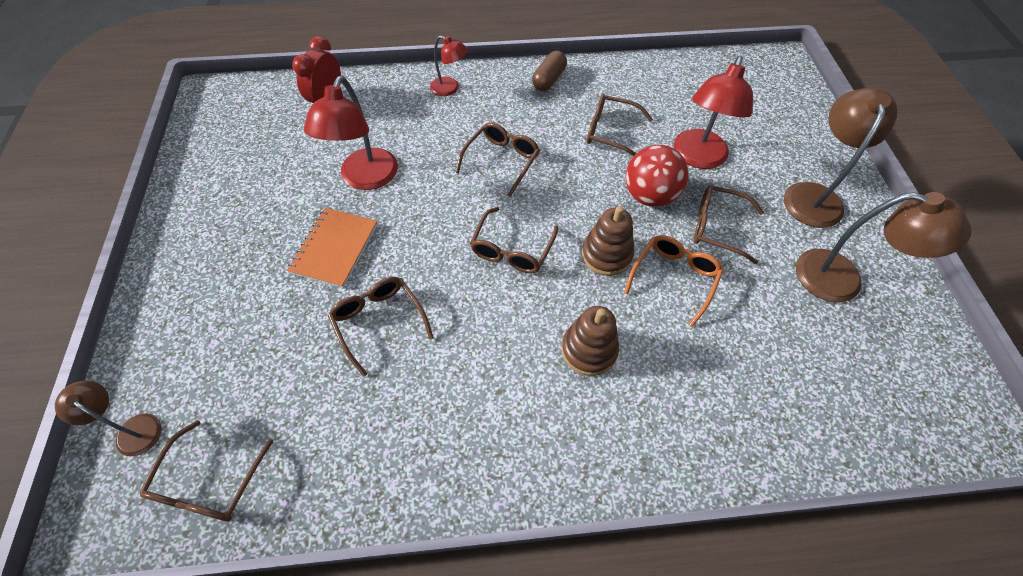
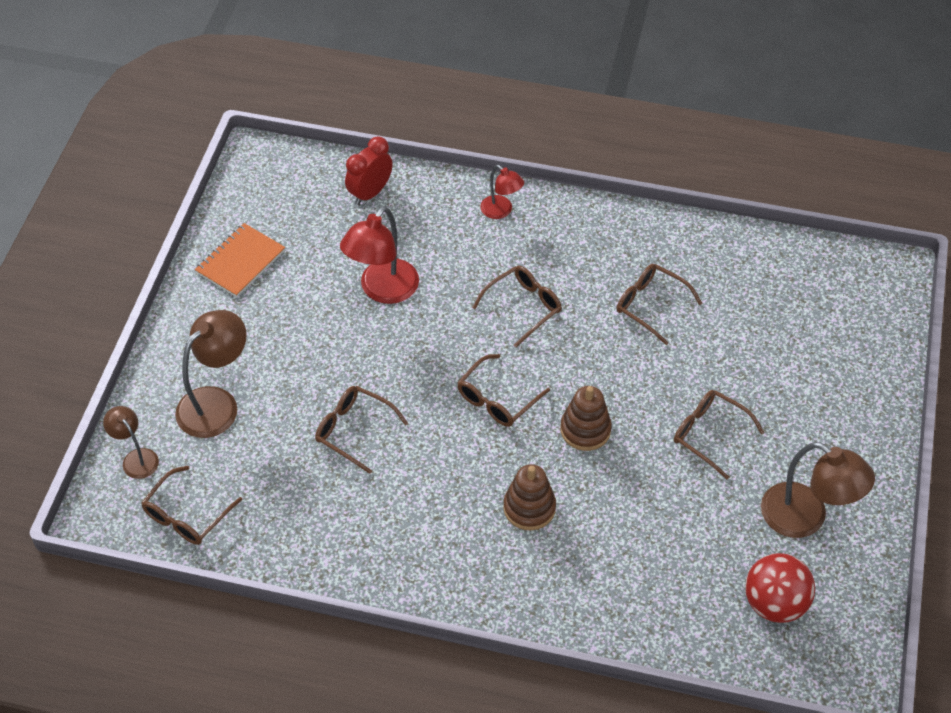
camera: 20 degrees right, 5 degrees down
orange notebook [287,208,378,288] -> orange notebook moved to [195,223,285,297]
brown glasses [328,277,434,377] -> brown glasses turned 45 degrees counterclockwise [315,386,408,474]
brown capsule [532,51,567,91] -> none
orange glasses [624,235,724,327] -> none
red ball [626,145,689,207] -> red ball moved to [745,553,815,623]
red lamp [674,56,753,169] -> none
brown lamp [784,88,897,228] -> brown lamp moved to [175,310,247,438]

